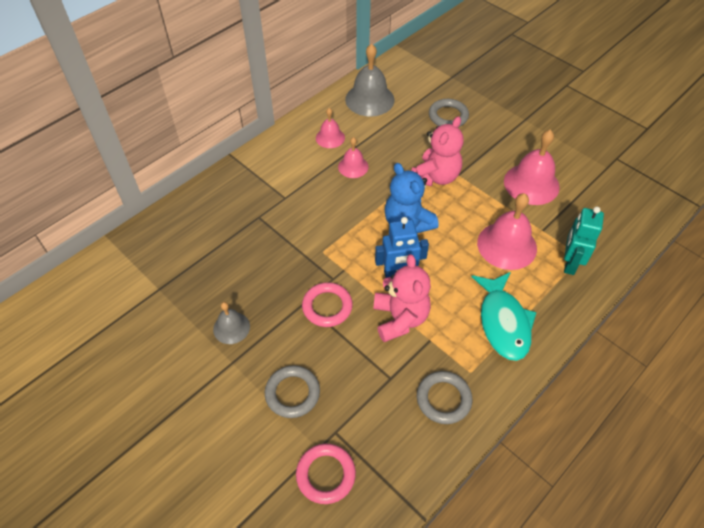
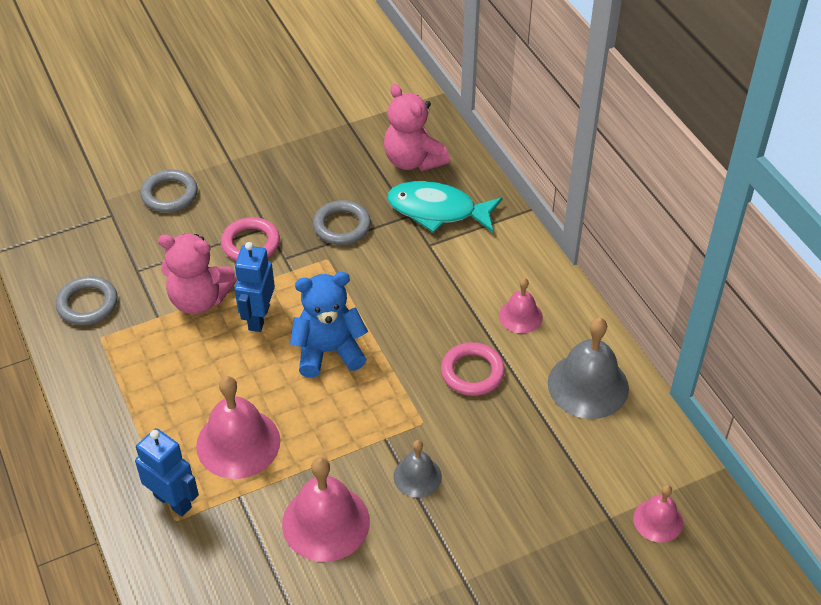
camera: 110 degrees right, 5 degrees down
grey bell [213,302,250,344] -> grey bell moved to [393,440,442,498]
pink ring [296,444,356,504] -> pink ring moved to [441,342,505,396]
pink bell [338,137,369,178] -> pink bell moved to [633,485,683,543]
pink teddy bear [411,116,463,186] -> pink teddy bear moved to [384,84,450,171]
grey ring [429,99,469,127] -> grey ring moved to [313,200,371,245]
turquoise fish [471,272,536,361] -> turquoise fish moved to [387,181,502,233]
turquoise robot [564,207,604,275] -> blue robot [135,428,199,517]

